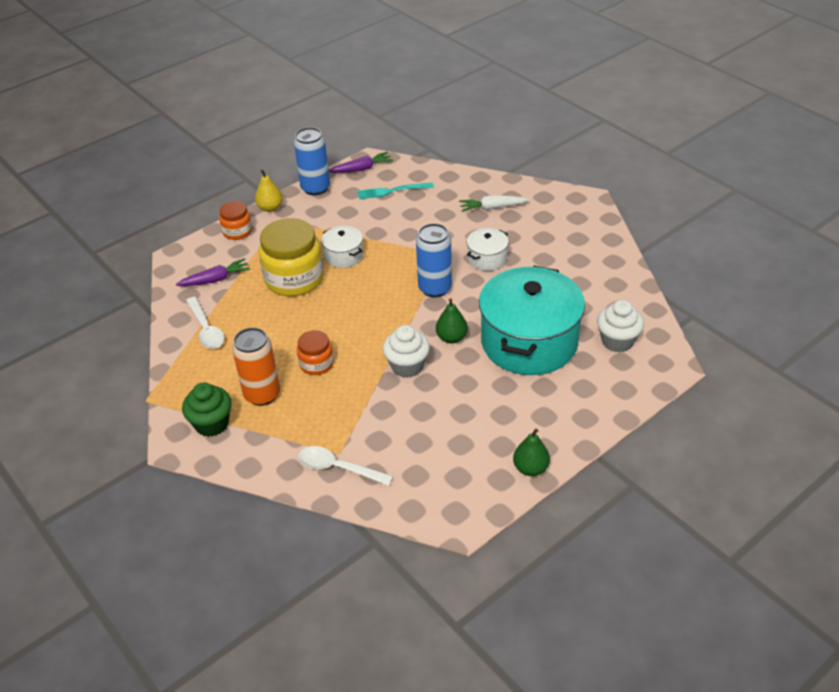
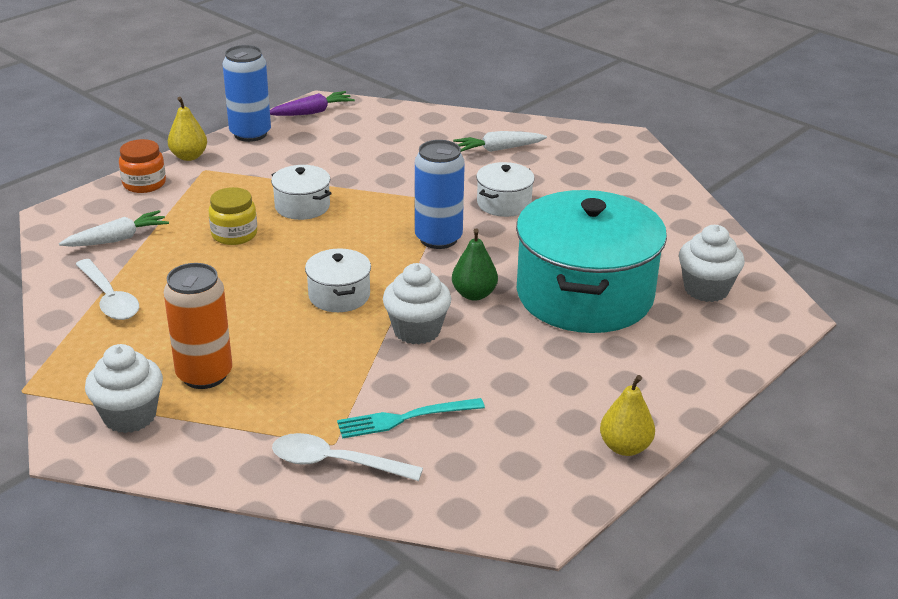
camera: 10 degrees left, 10 degrees down
purple carrot [176,258,250,286] -> white carrot [59,210,169,247]
green cupcake [182,383,232,437] -> white cupcake [85,344,163,433]
yellow jar [259,218,324,296] -> yellow jar [209,187,257,245], size x0.53
orange jar [297,330,334,375] -> none
turquoise fork [358,183,434,199] -> turquoise fork moved to [337,398,485,439]
green pear [513,429,550,476] -> yellow pear [600,375,655,456]
none -> white pot [305,248,371,312]

